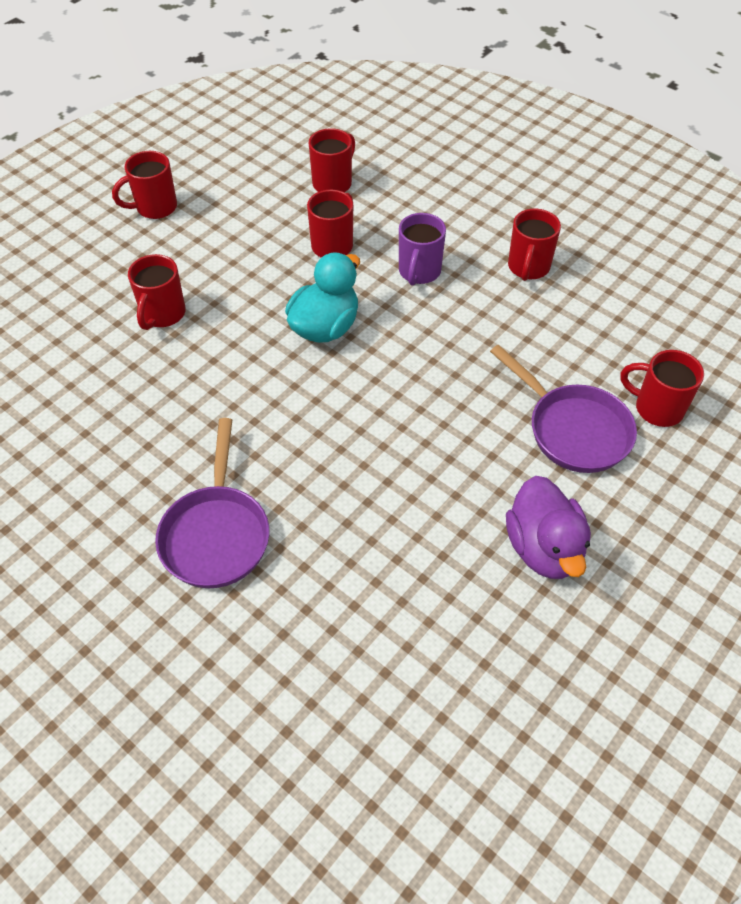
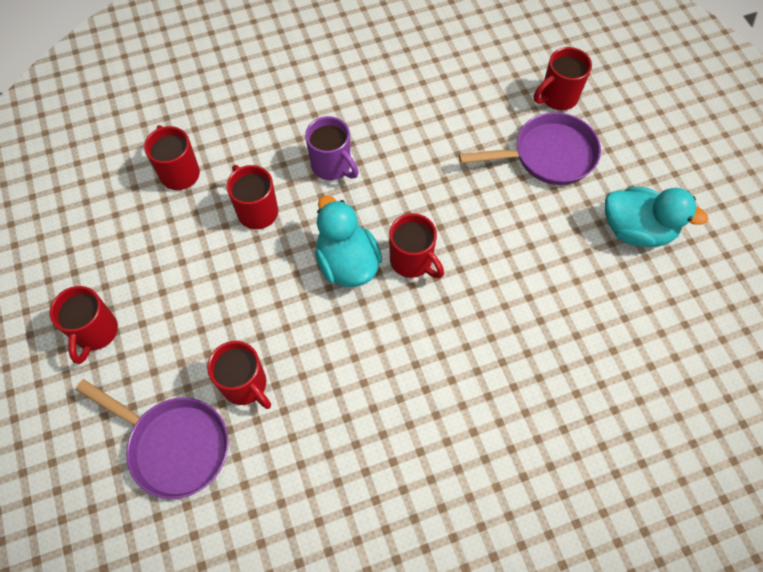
camera: 60 degrees left, 10 degrees up
purple pan [155,418,269,588] -> purple pan moved to [76,379,229,499]
purple duck [506,476,591,579] -> turquoise duck [605,187,708,247]
red mug [508,209,561,281] -> red mug moved to [389,213,444,278]

